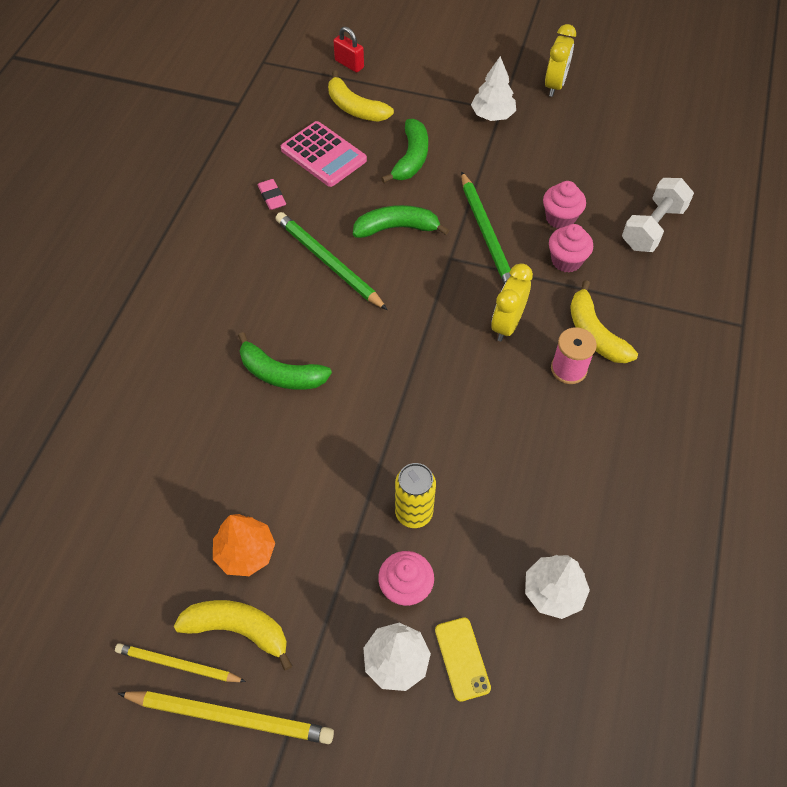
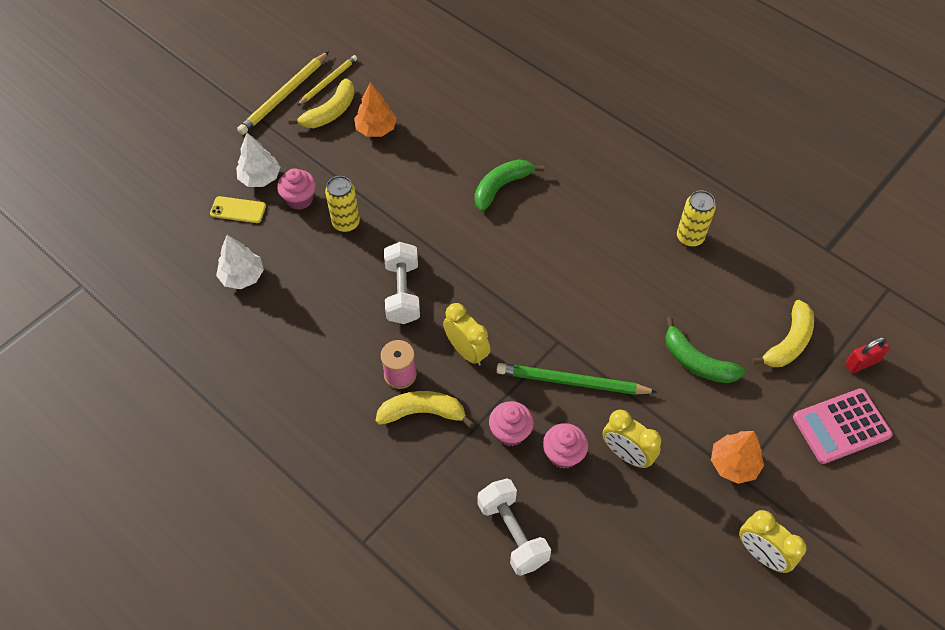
camera: 115 degrees right, 0 degrees up
pink eraser [258,179,286,210] -> yellow can [677,190,716,247]
green pencil [275,212,388,310] -> none
pink calculator [281,121,367,187] -> pink calculator moved to [793,388,893,464]
yellow banana [328,70,394,122] -> yellow banana turned 150 degrees clockwise [751,300,814,367]
green banana [353,205,449,238] -> none
white tree [471,56,516,121] -> orange tree [711,431,764,484]
none -> white dumbbell [384,242,420,324]
none -> yellow clock [602,410,661,468]

